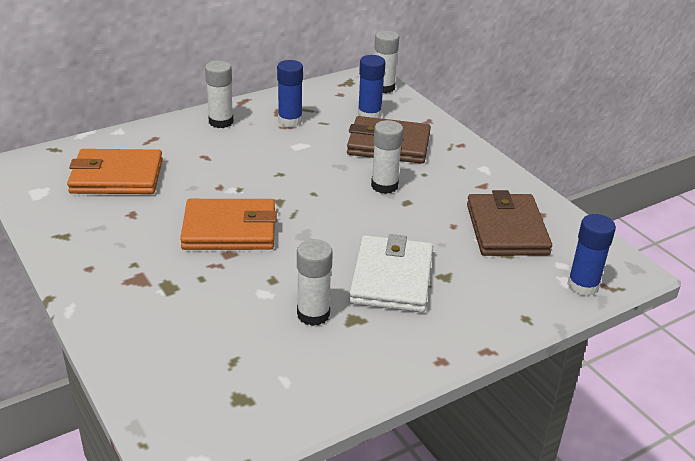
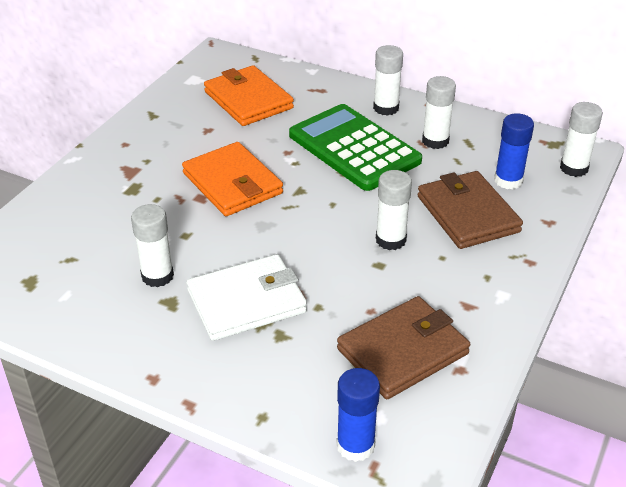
camera: 60 degrees right, 5 degrees up
blue glue stick [277,60,303,127] -> white glue stick [422,76,456,149]
none -> green calculator [289,104,422,191]

